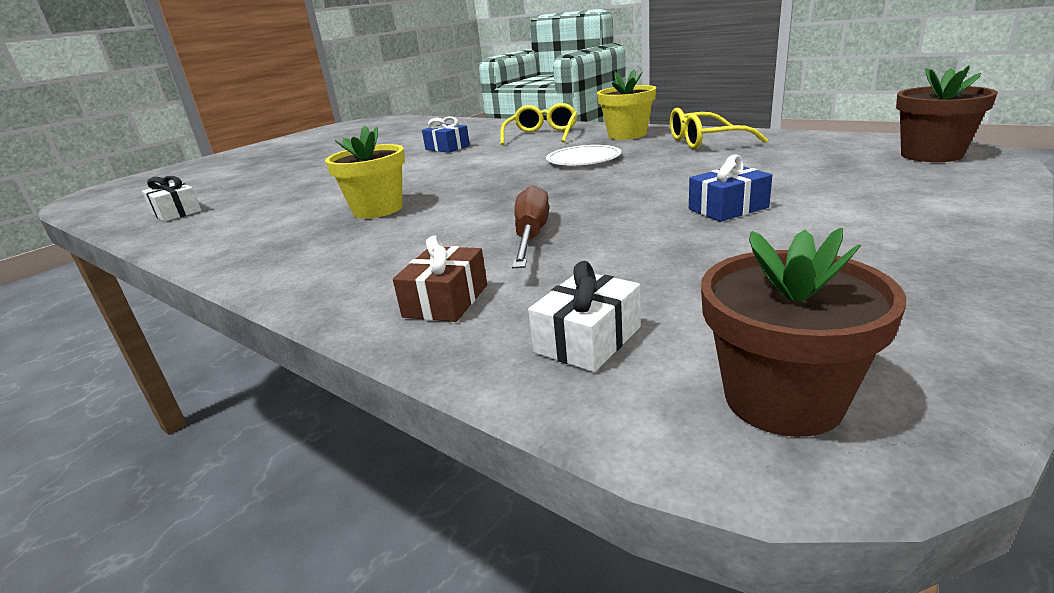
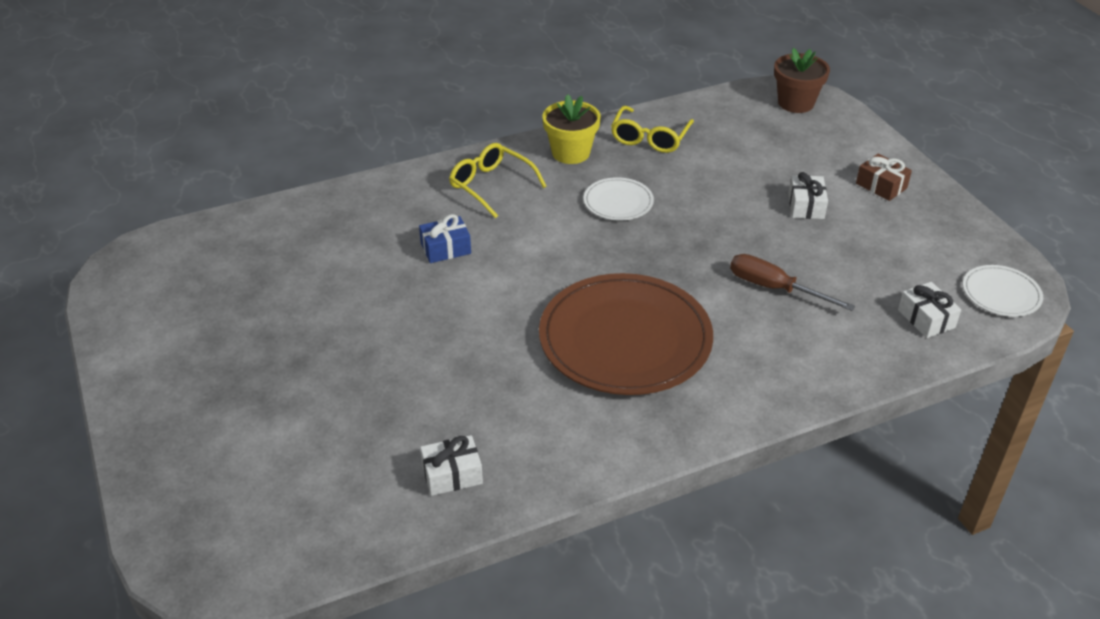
camera: 65 degrees left, 15 degrees up
yellow flower pot [325,125,405,219] -> brown plate [539,273,713,395]
brown gift [393,235,487,322] -> brown gift moved to [856,154,912,201]
blue gift [689,154,772,222] -> white gift [788,172,828,219]
brown flower pot [701,228,906,437] -> white plate [963,265,1043,317]

